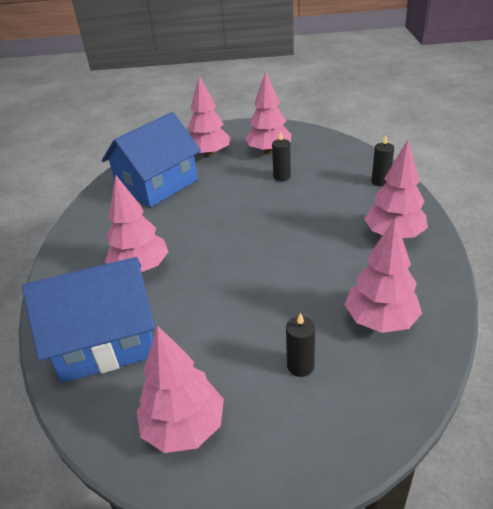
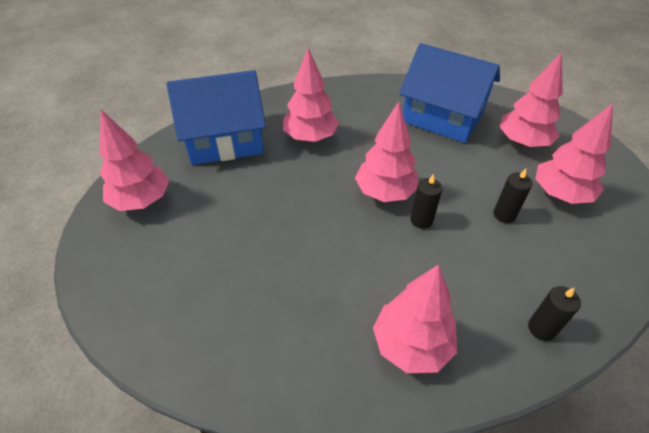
camera: 75 degrees right, 10 degrees up
blue house [22,257,155,383] -> blue house turned 75 degrees counterclockwise [166,70,266,165]
black candle [286,313,315,377] -> black candle moved to [410,174,443,229]
pink tree [345,217,422,333] -> pink tree moved to [355,102,419,202]

